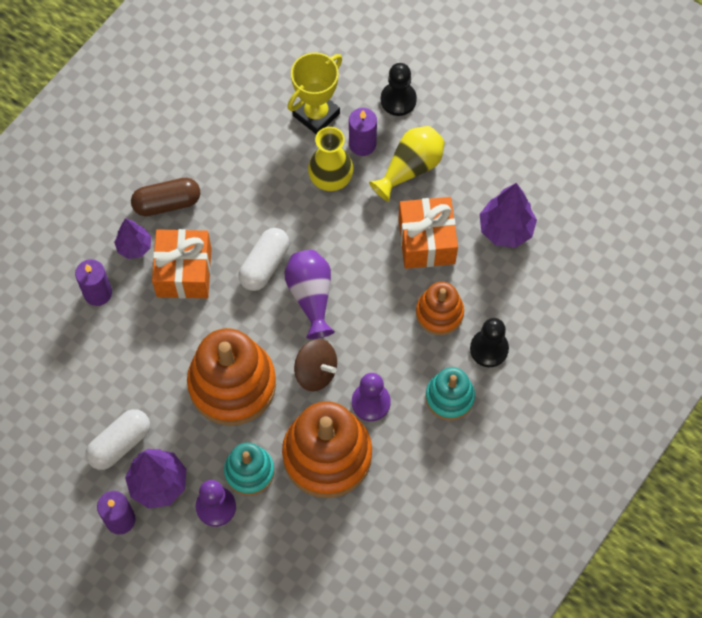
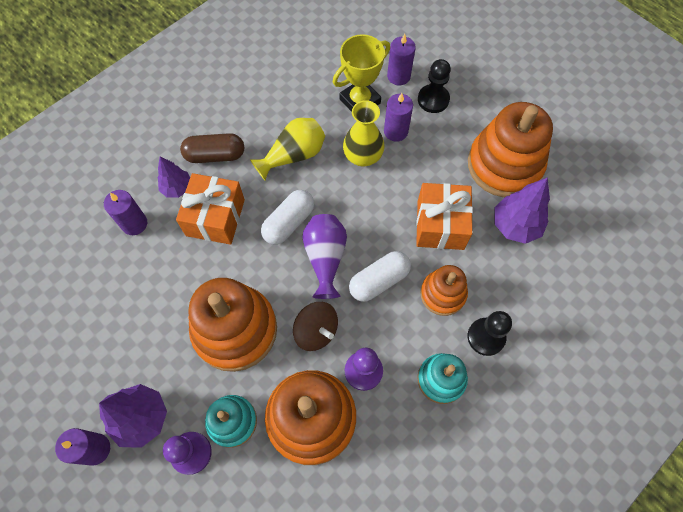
camera: 10 degrees right, 0 degrees up
white capsule [85,409,150,470] -> white capsule moved to [349,251,411,302]
yellow vase [369,126,445,202] -> yellow vase moved to [250,118,325,180]
none -> purple candle [387,34,416,85]
none -> orange stacking toy [468,102,553,197]

